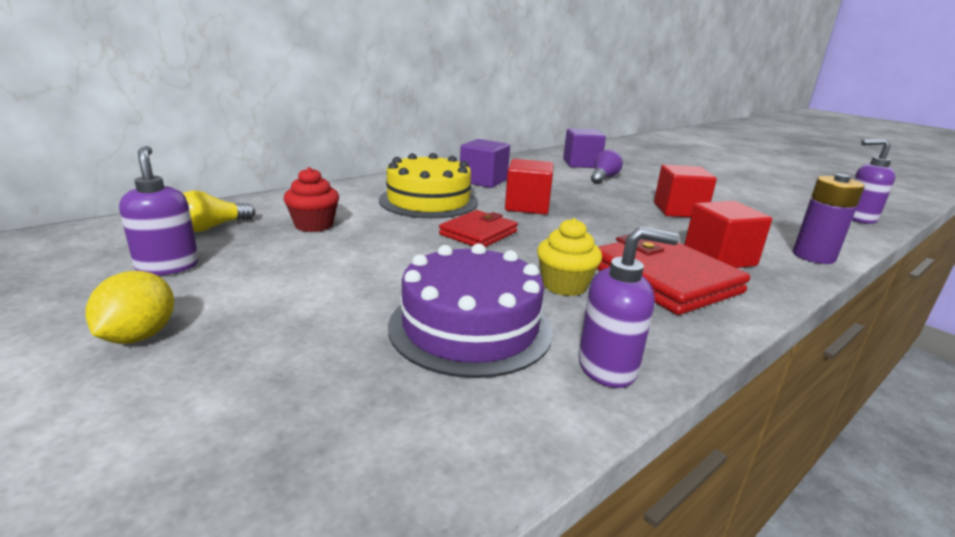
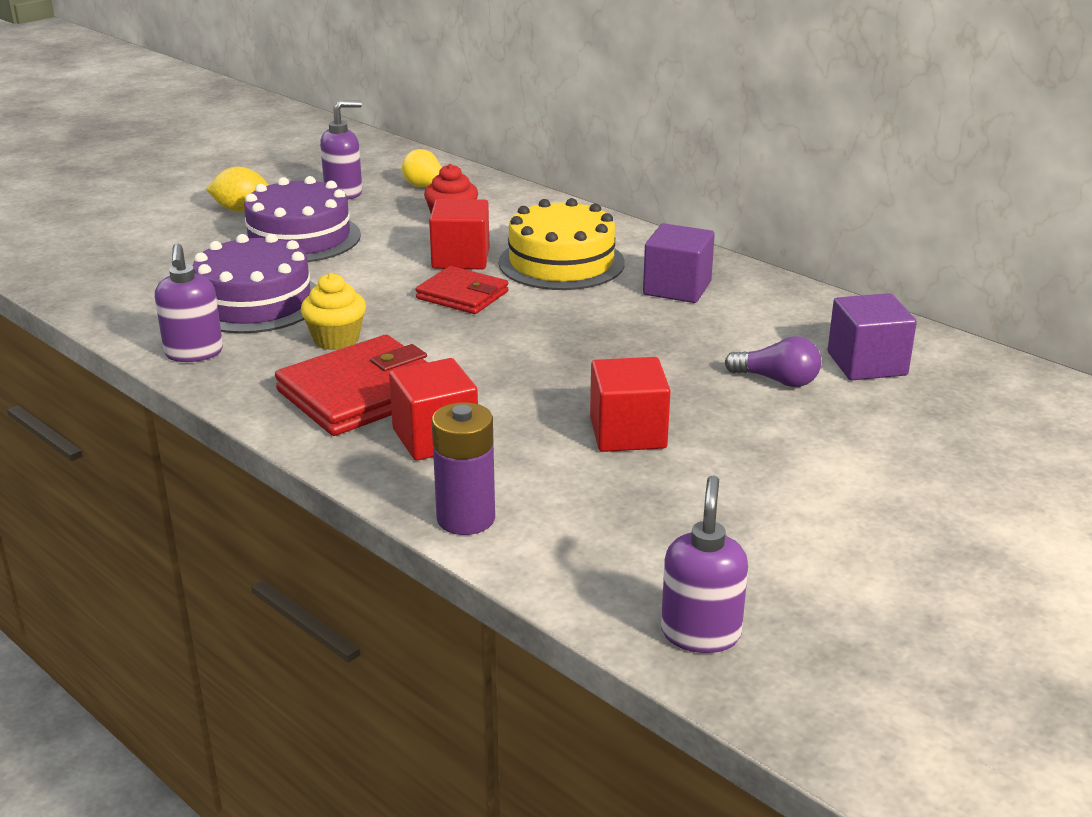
camera: 85 degrees right, 5 degrees up
red cube [505,159,554,215] -> red cube moved to [429,199,489,269]
none -> purple cake [241,176,361,262]

